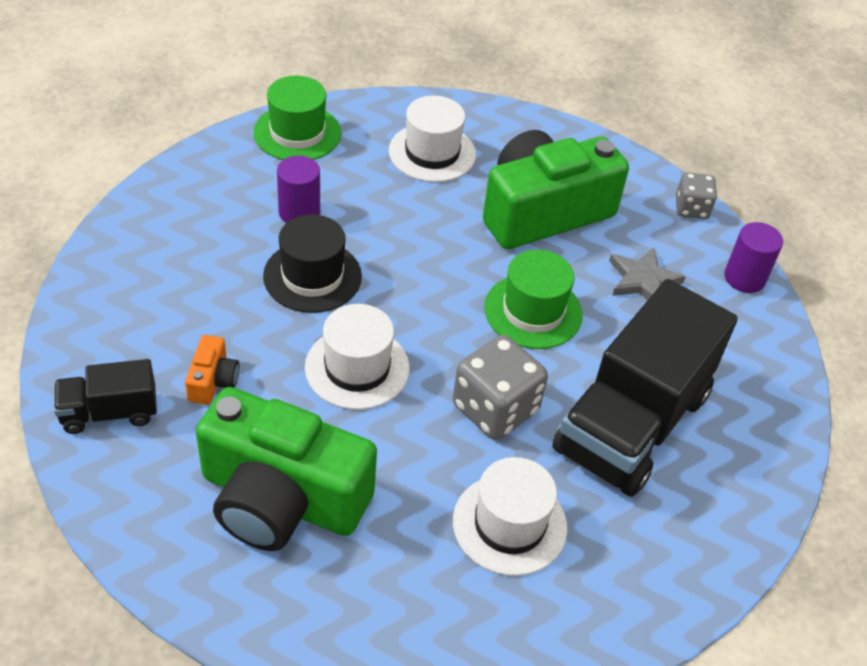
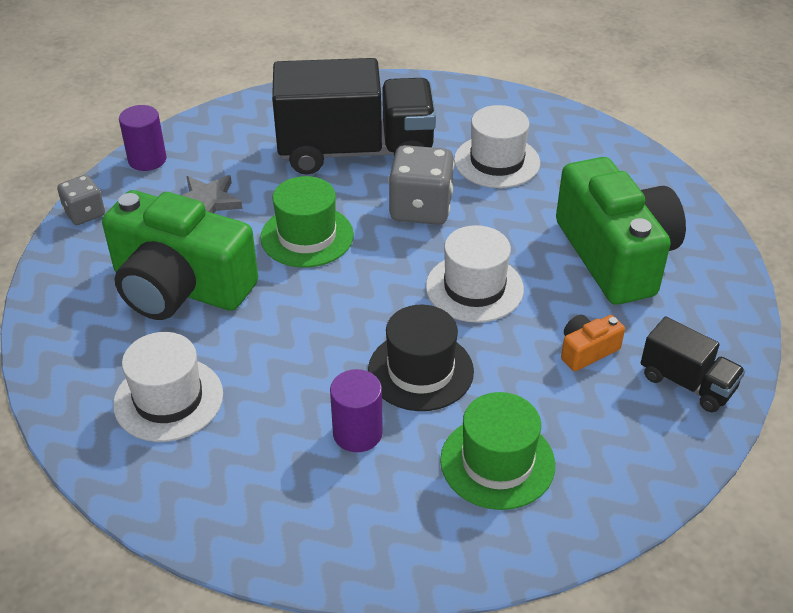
camera: 125 degrees left, 5 degrees down
green hat [253,76,341,160] -> green hat moved to [440,392,555,510]

